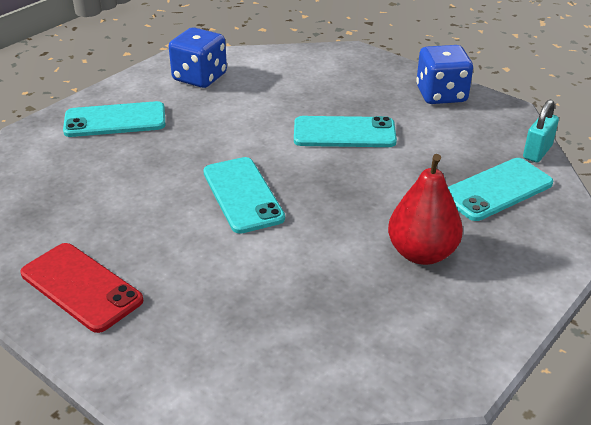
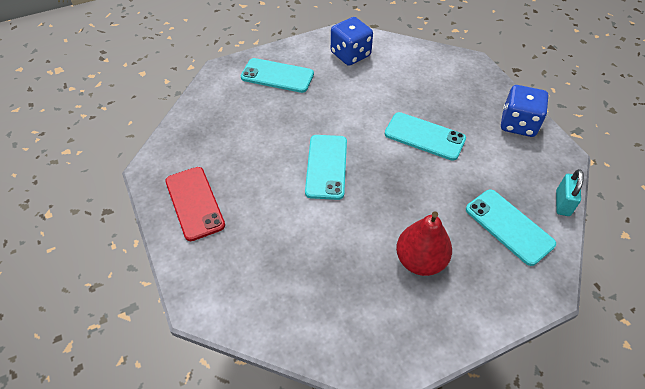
camera: 25 degrees right, 15 degrees up
turquoise phone [448,158,553,221] -> turquoise phone turned 60 degrees clockwise [466,189,556,266]
turquoise padlock [523,100,559,162] -> turquoise padlock turned 45 degrees counterclockwise [556,169,584,216]

